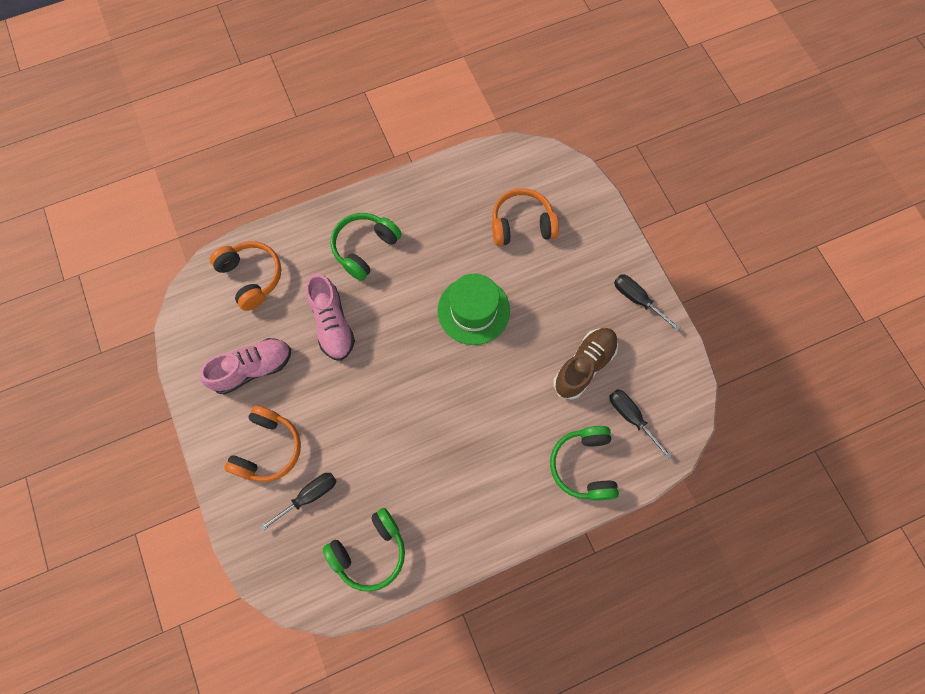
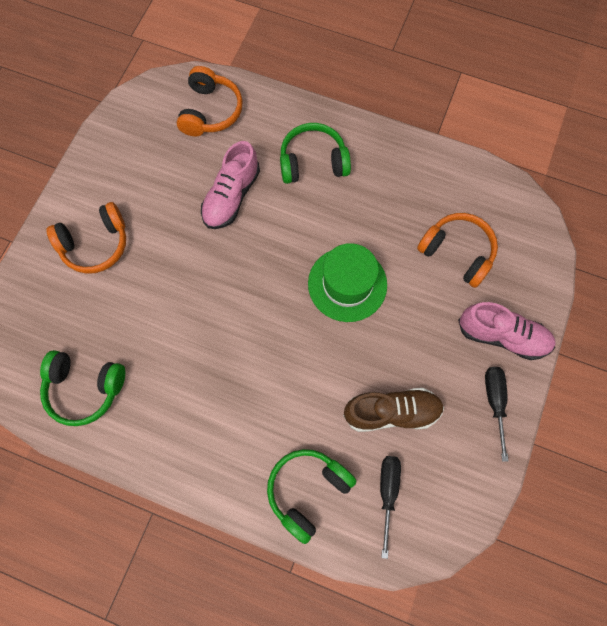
camera: 45 degrees right, 0 degrees up
pink shoe [199,338,291,394] -> pink shoe moved to [458,302,556,360]
black screwdriver [259,473,336,532] -> none

